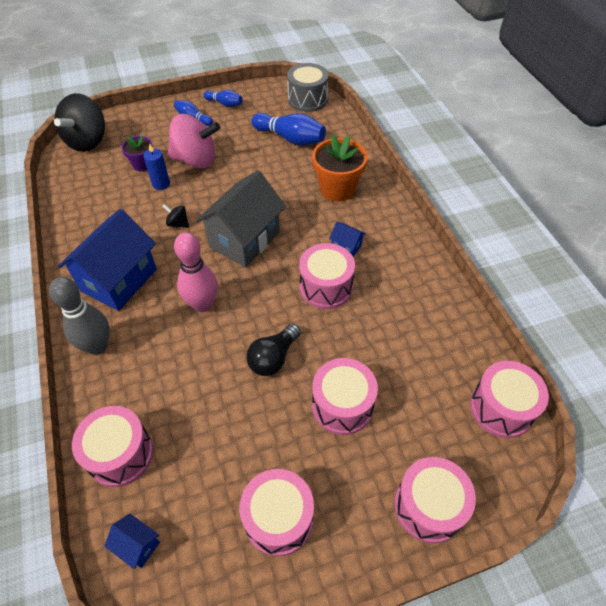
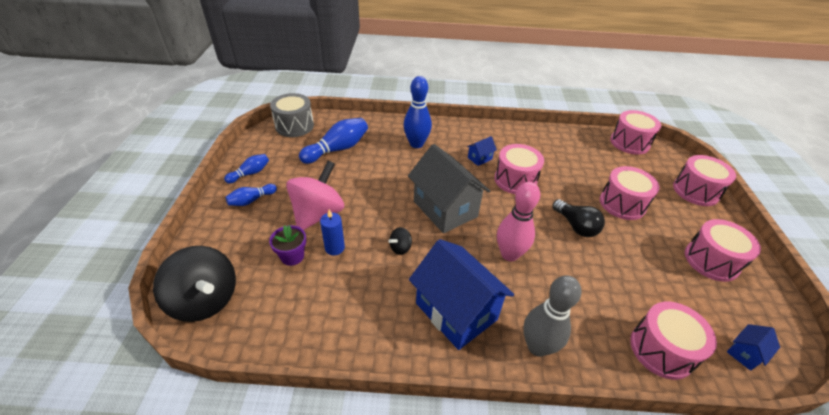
camera: 70 degrees left, 10 degrees down
orange flower pot [312,135,367,202] -> blue bowling pin [403,76,432,148]

